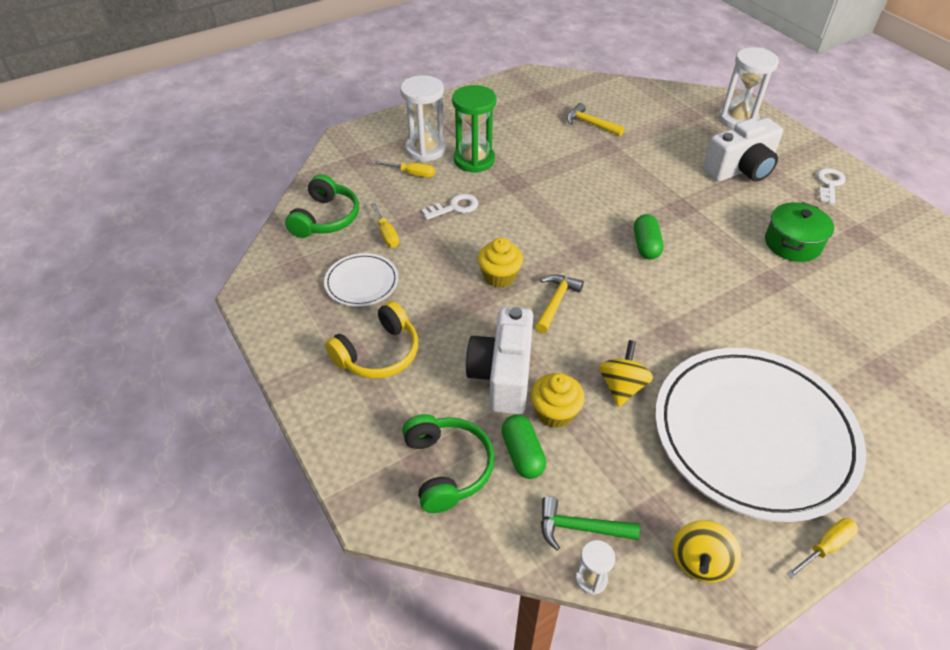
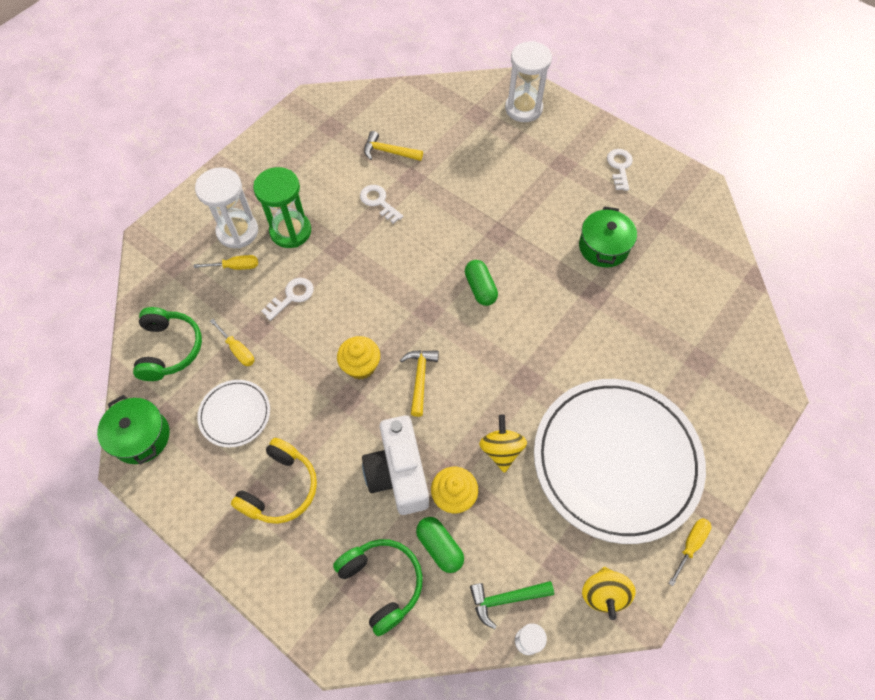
camera: 20 degrees left, 15 degrees up
white camera [703,118,783,182] -> none
none -> green pot [97,395,170,465]
none -> white key [360,185,403,224]

